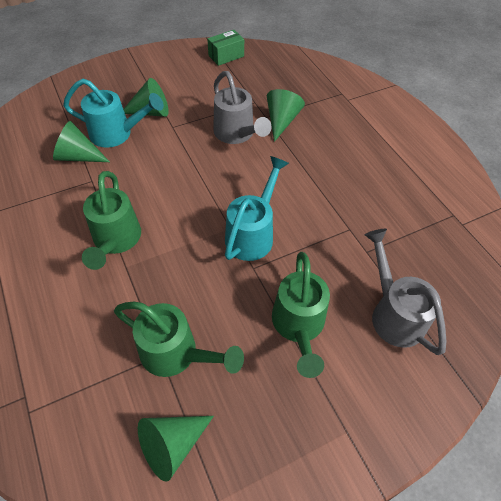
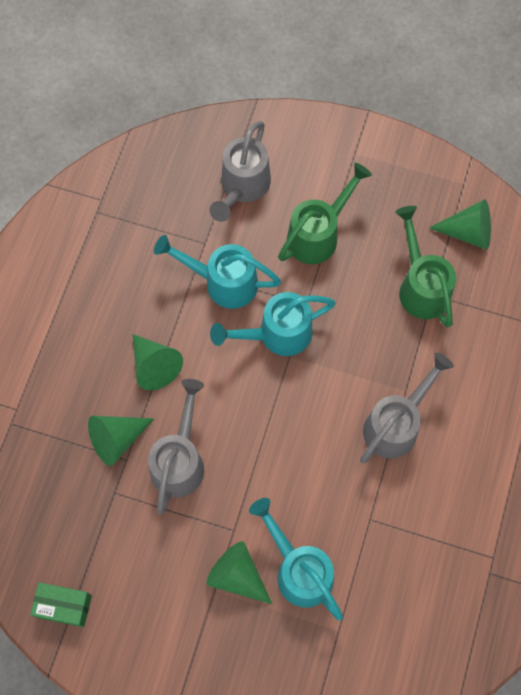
camera: 135 degrees left, 15 degrees up
green cone [53,121,110,162] -> green cone moved to [133,334,183,390]
green watering can [82,171,141,270] -> grey watering can [360,353,454,464]
none -> turquoise watering can [154,235,281,309]

